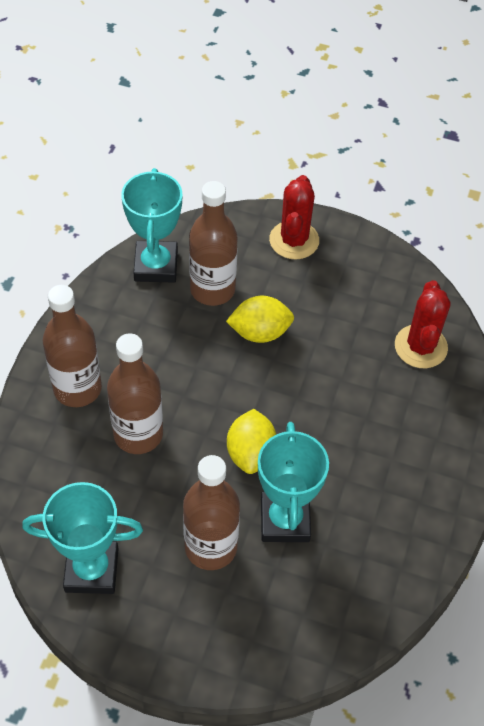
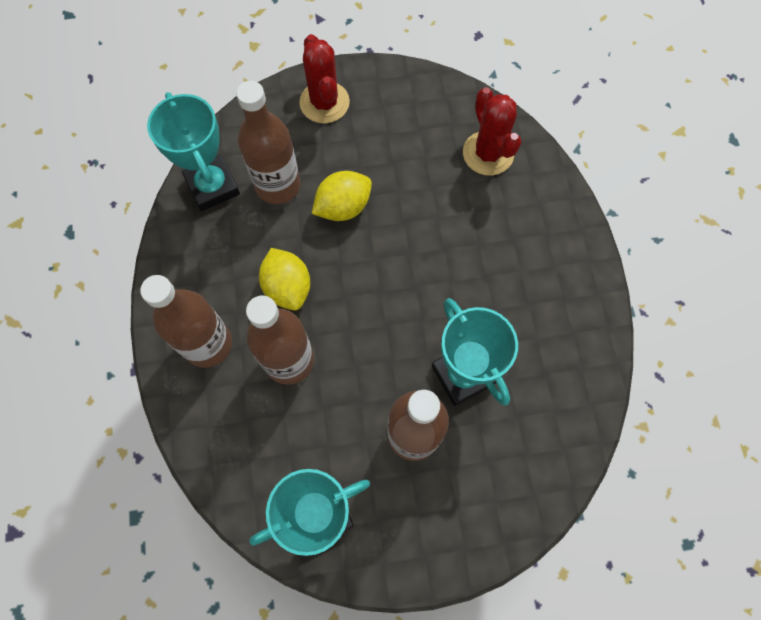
camera: 25 degrees left, 15 degrees up
yellow lemon [227,409,276,474] -> yellow lemon moved to [259,248,310,311]

